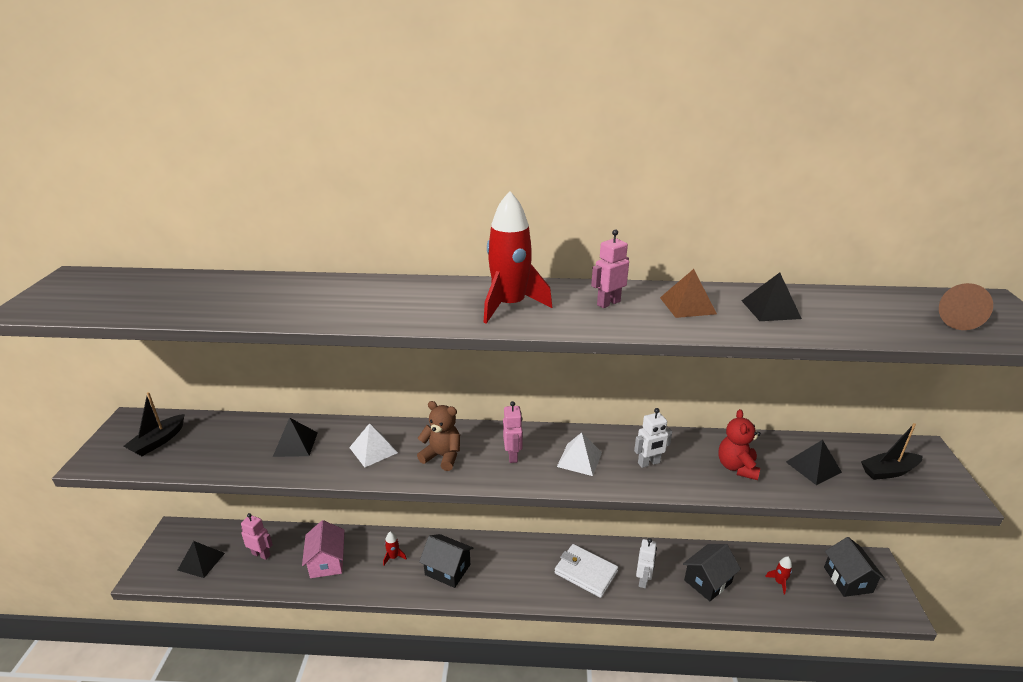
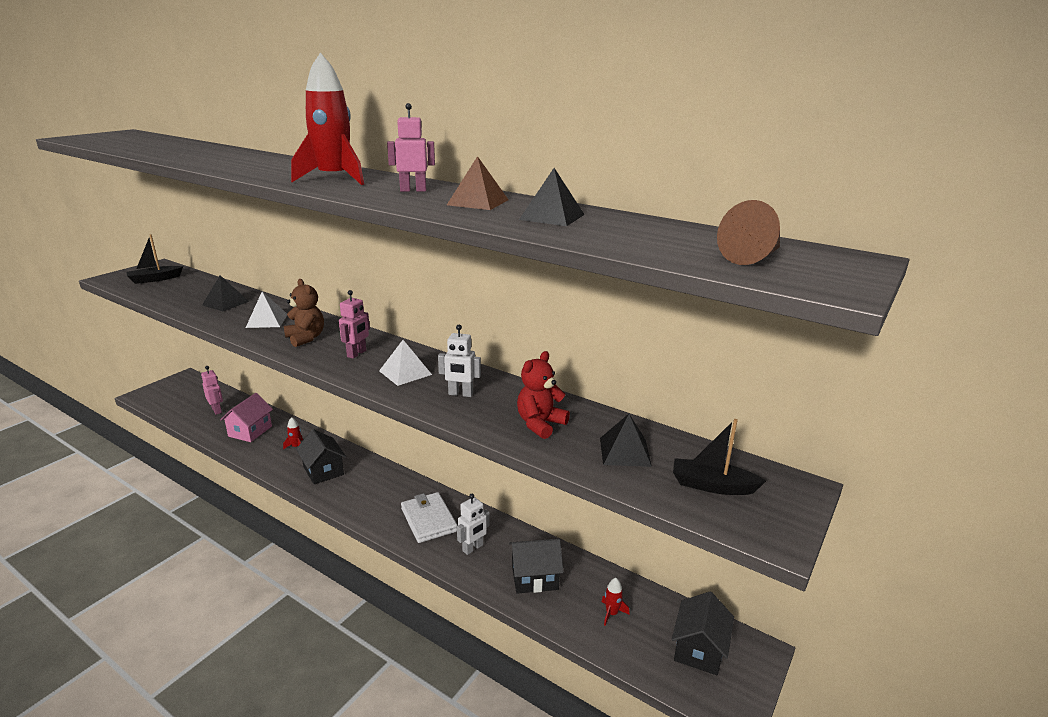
camera: 30 degrees right, 5 degrees down
black pyramid [177,541,225,578] -> none

